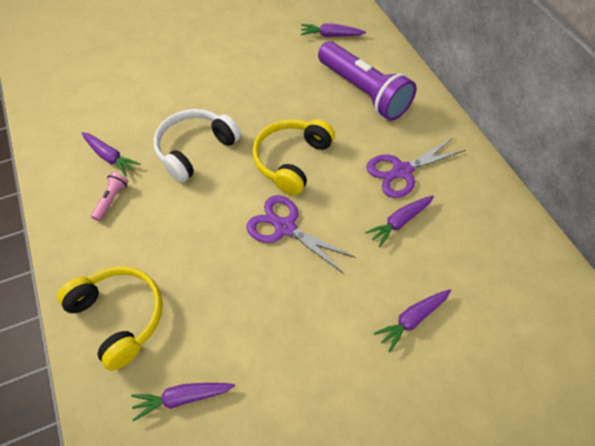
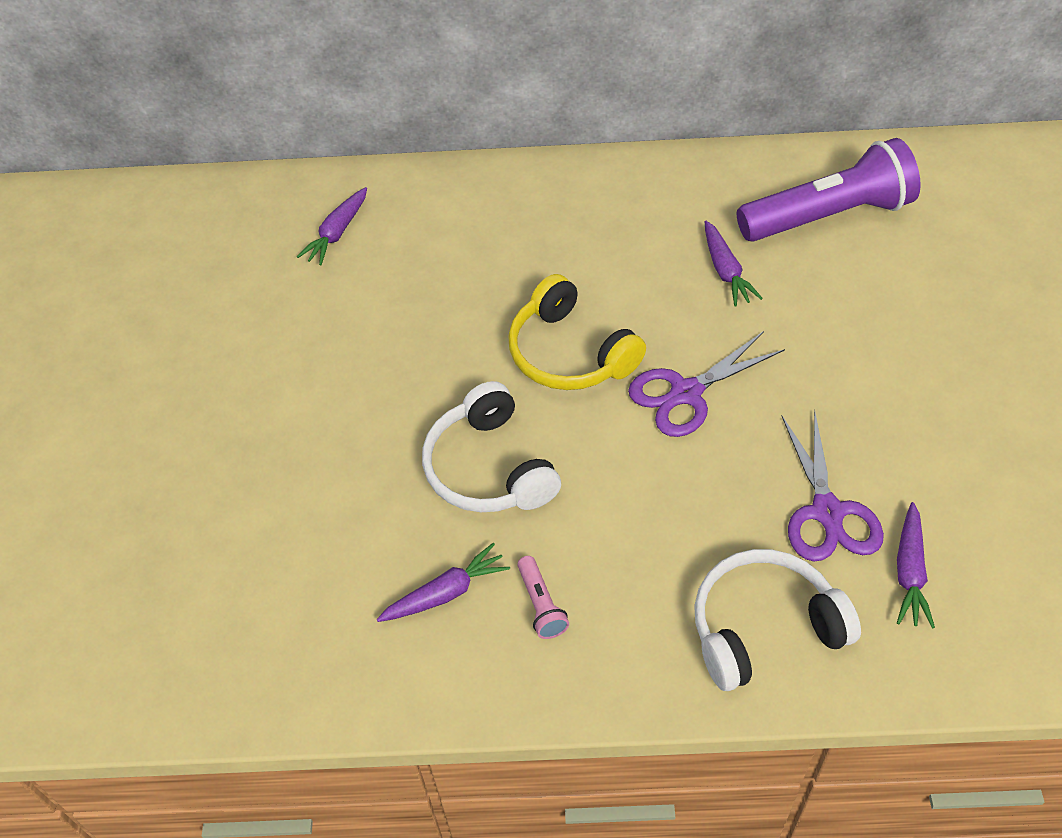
camera: 65 degrees left, 5 degrees down
yellow headphones [57,266,163,371] -> white headphones [694,549,861,691]
pink flashlight [91,172,128,221] -> pink flashlight turned 150 degrees counterclockwise [517,556,569,639]
purple flashlight [318,41,417,121] -> purple flashlight moved to [737,138,921,242]
purple scissors [366,138,465,198] -> purple scissors moved to [782,410,884,561]
purple carrot [374,289,451,352] -> none

